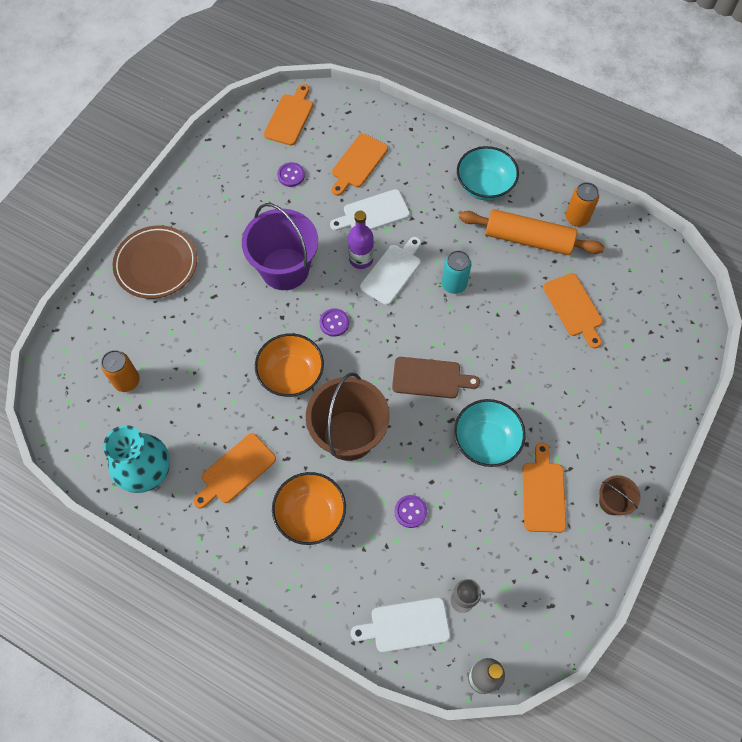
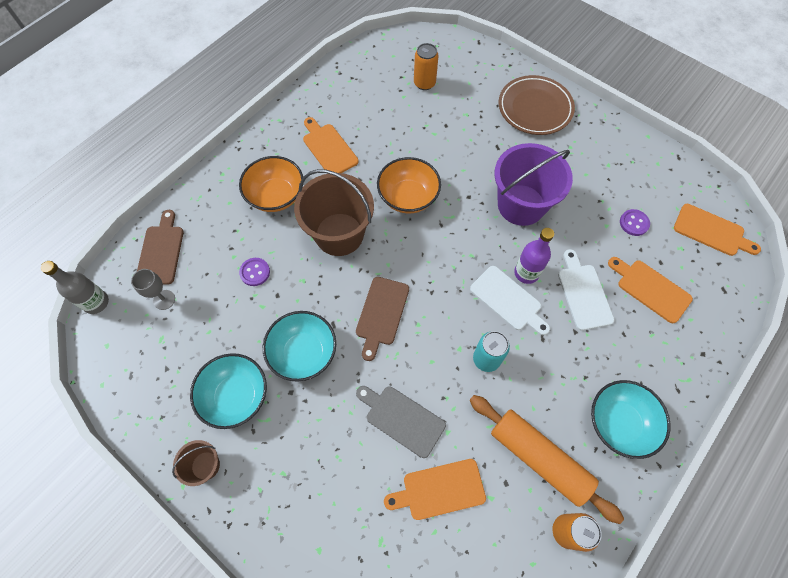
camera: 100 degrees right, 0 degrees up
turquoise vase [103,425,170,493] -> none
purple button [319,308,349,337] -> none
white cutting board [351,598,450,652] -> brown cutting board [137,210,184,285]
orange rolling pin [459,209,605,255] -> orange rolling pin turned 75 degrees counterclockwise [470,395,624,524]
orange cutting board [522,442,566,533] -> turquoise bowl [190,353,267,429]
none -> grey cutting board [356,386,446,458]

